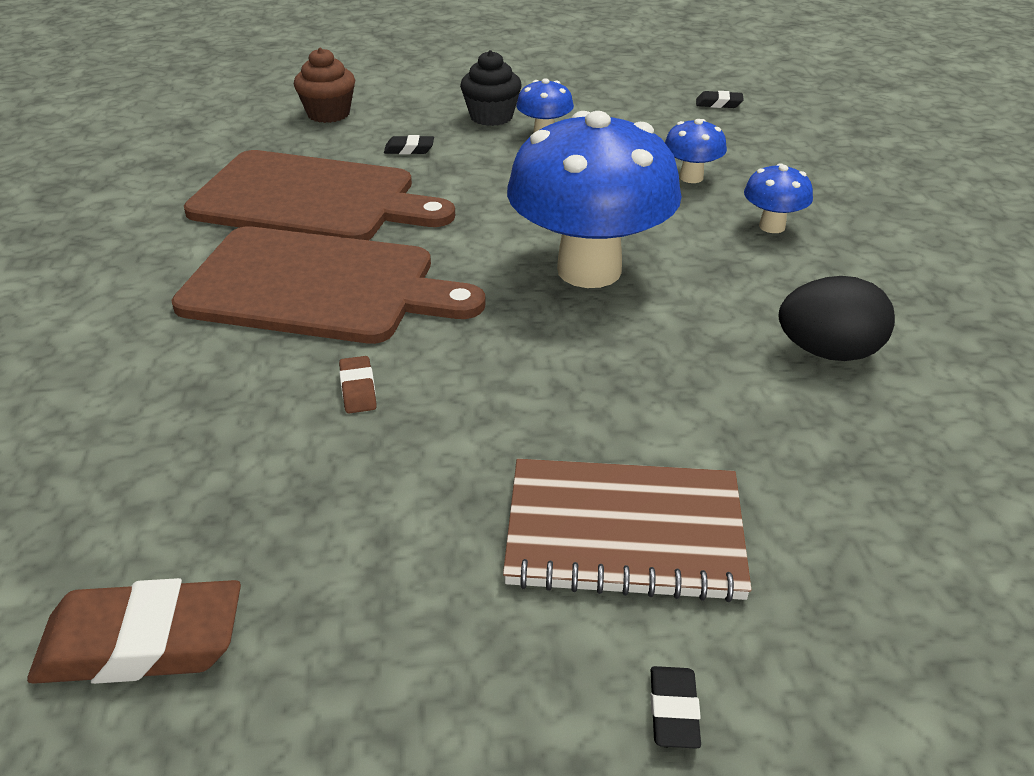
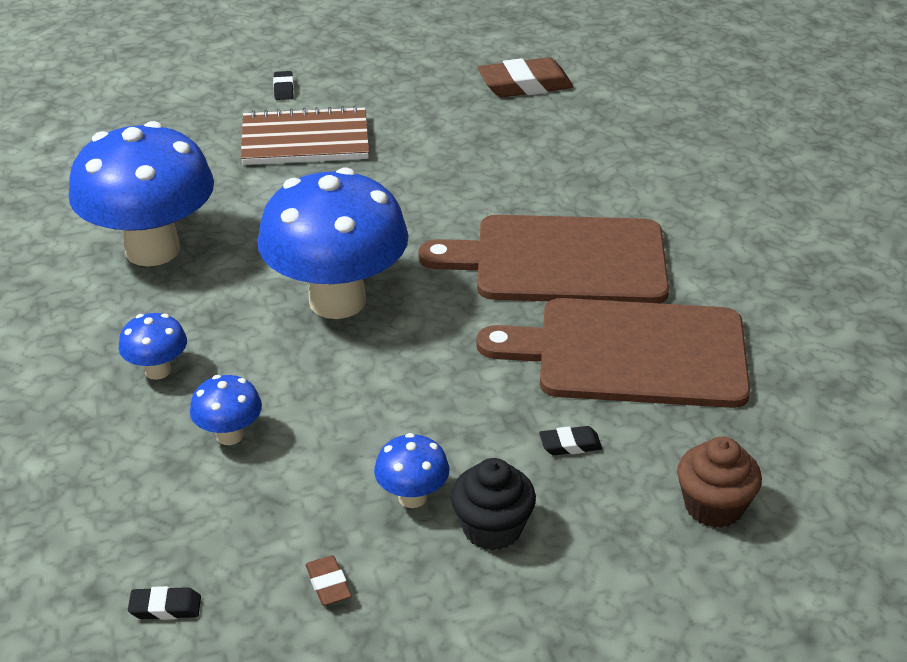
camera: 170 degrees right, 0 degrees up
brown eraser [339,356,377,413] -> brown eraser moved to [306,555,352,606]
black egg [779,276,895,361] -> blue mushroom [69,121,214,266]

